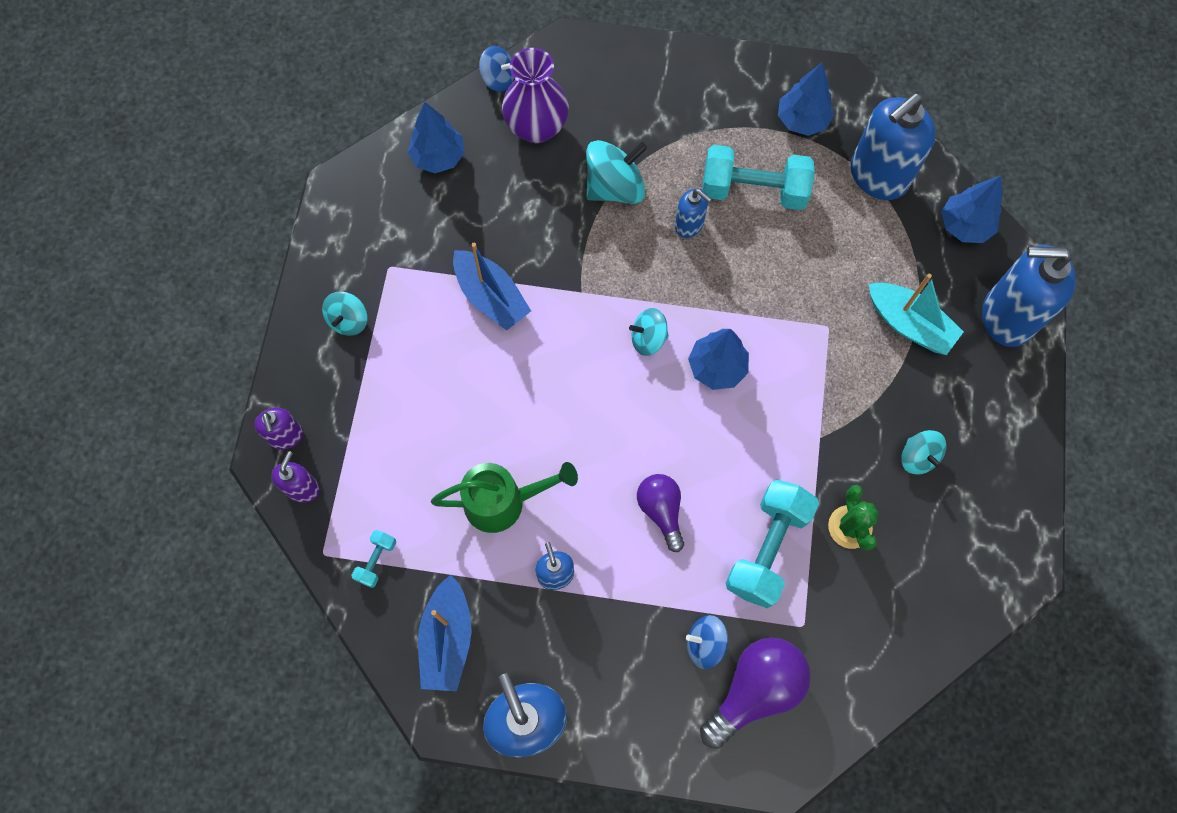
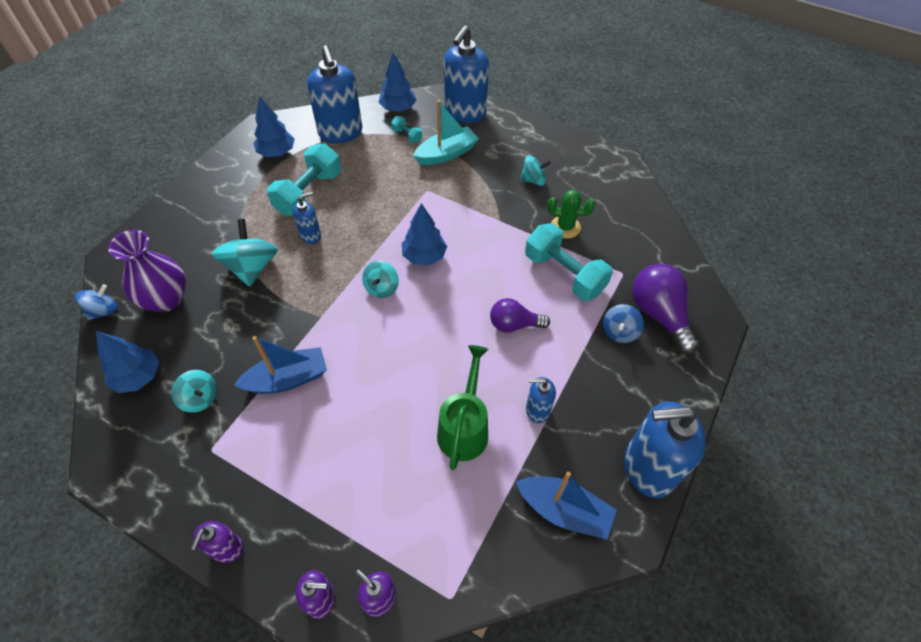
camera: 70 degrees left, 15 degrees down
turquoise spinning top [322,292,367,336] -> turquoise spinning top moved to [171,370,217,413]
turquoise dumbbell [351,530,396,588] -> turquoise dumbbell moved to [391,116,422,143]
none -> purple soap dispenser [191,521,244,563]

